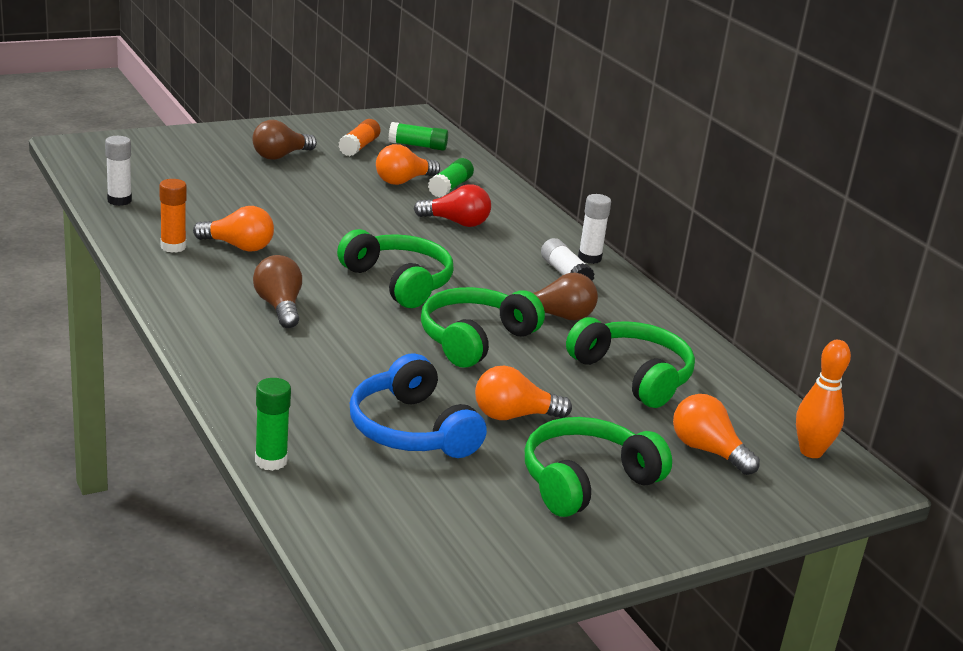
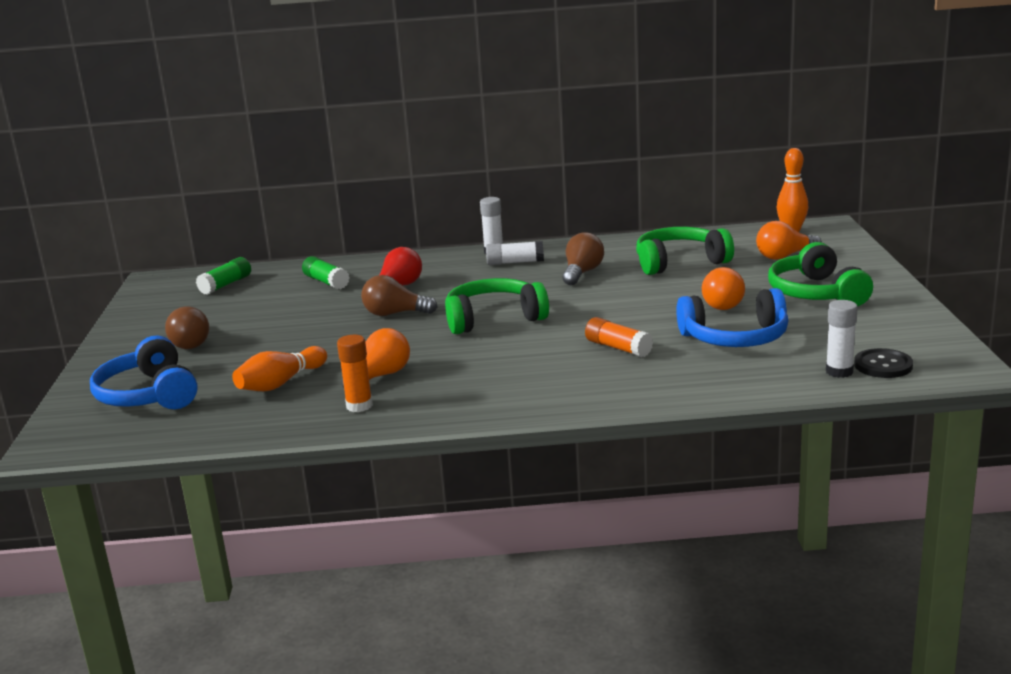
camera: 60 degrees left, 5 degrees down
white glue stick [105,136,132,206] -> white glue stick moved to [826,300,858,378]
brown light bulb [253,255,302,328] -> brown light bulb moved to [361,275,437,316]
green glue stick [255,378,291,471] -> none
orange glue stick [338,119,381,156] -> orange glue stick moved to [585,317,653,357]
orange light bulb [376,144,440,185] -> none
green headphones [421,287,545,368] -> none
none -> blue headphones [90,335,198,409]
none -> orange bowling pin [232,346,327,391]
none -> black button [854,348,913,378]

